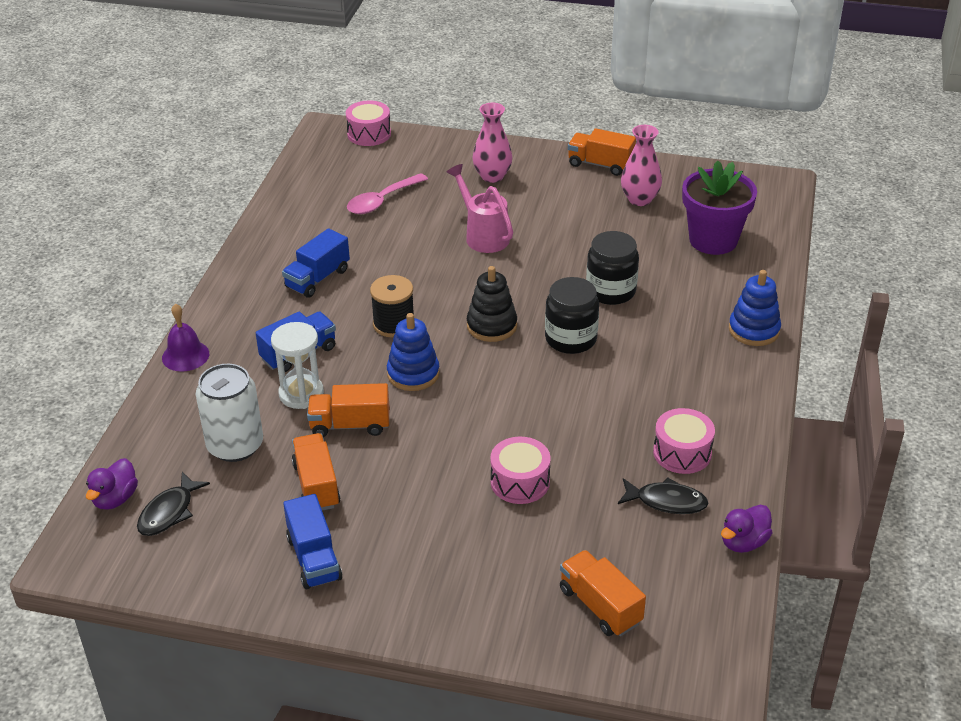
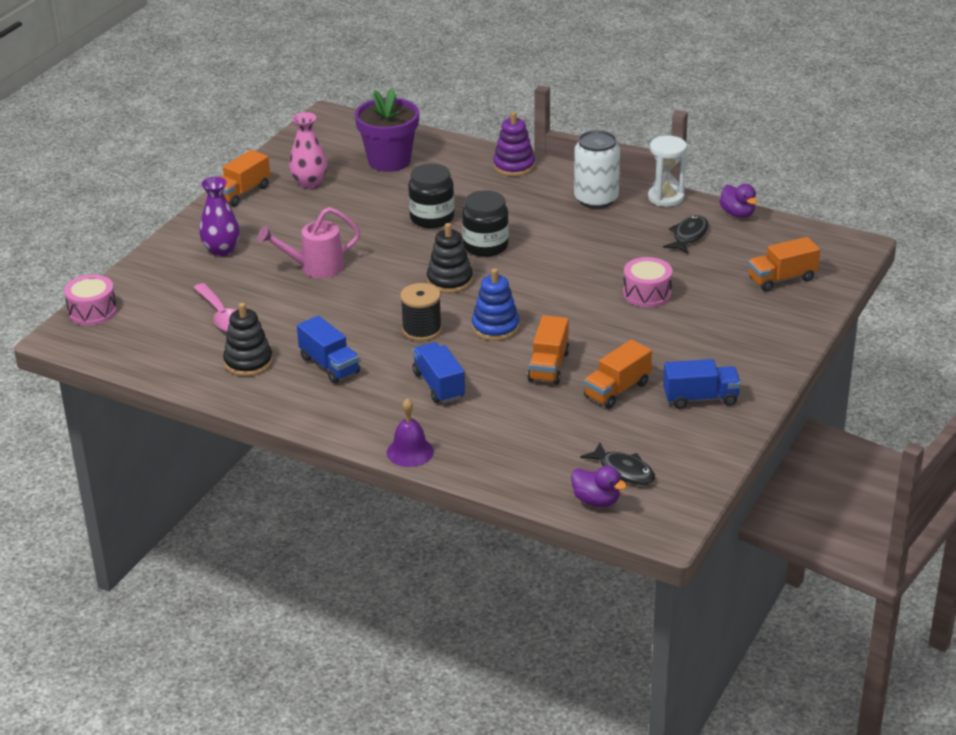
camera: 75 degrees left, 5 degrees down
white can [196,364,263,462] -> white can moved to [574,130,620,209]
white hourglass [271,322,324,409] -> white hourglass moved to [648,136,687,207]
orange truck [292,433,340,511] -> orange truck turned 45 degrees counterclockwise [584,339,652,409]
pink vase [472,103,512,183] -> purple vase [199,177,240,257]
pink drum [653,408,715,474] -> none
blue stacking toy [729,270,781,346] -> purple stacking toy [493,111,535,176]
none -> black stacking toy [223,303,273,376]

